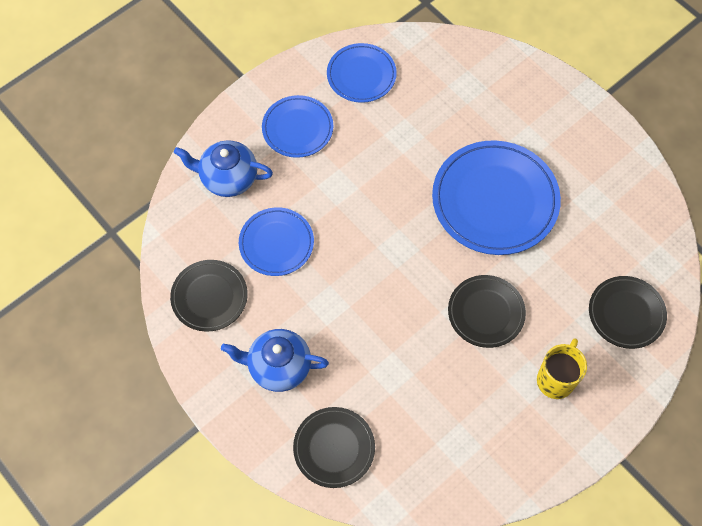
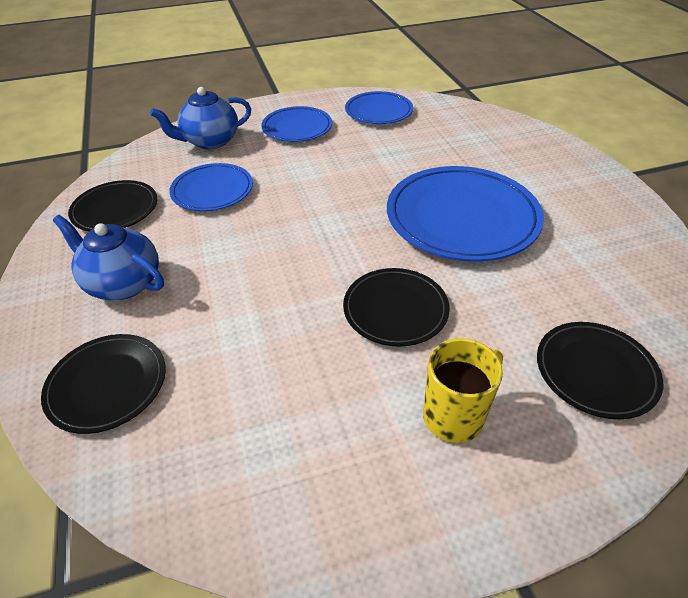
camera: 25 degrees right, 20 degrees down
blue teapot [174,140,273,197] -> blue teapot turned 60 degrees counterclockwise [150,87,251,150]

